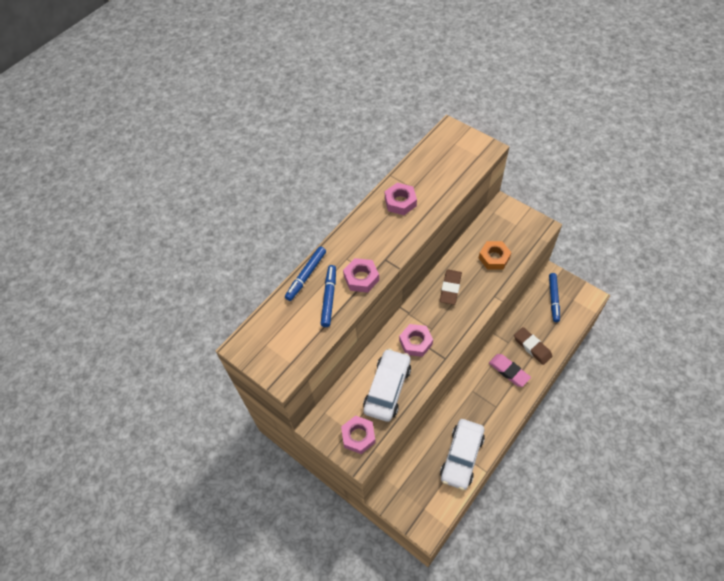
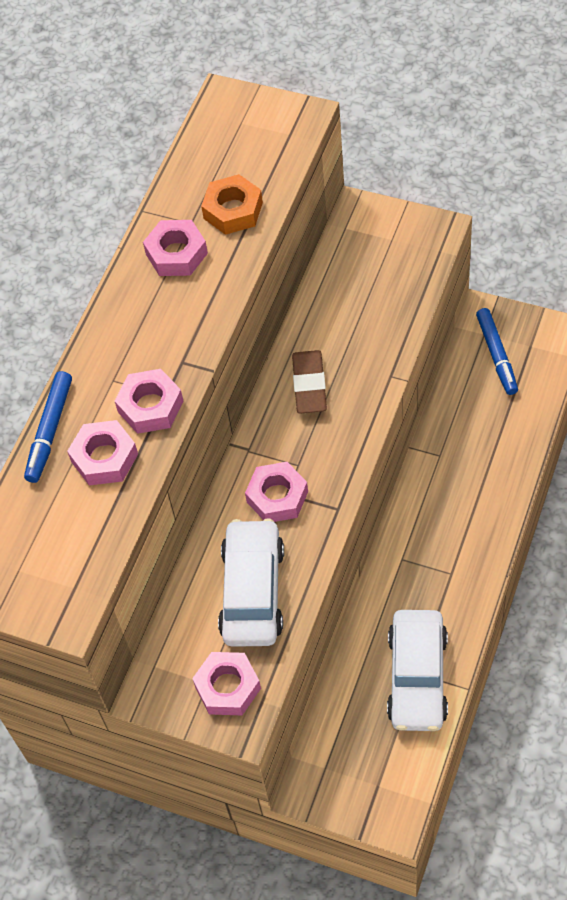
camera: 15 degrees left, 0 degrees up
blue marker [321,265,336,327] -> pink nut [67,420,138,485]
orange nut [479,241,512,270] -> orange nut moved to [201,174,263,235]
pink eraser [489,354,531,387] -> none
brown eraser [514,327,552,365] -> none

